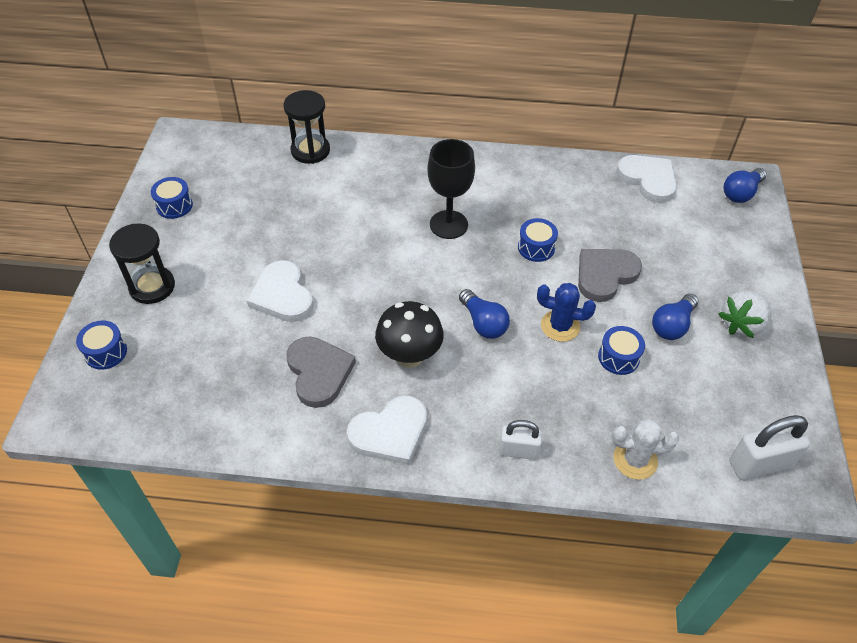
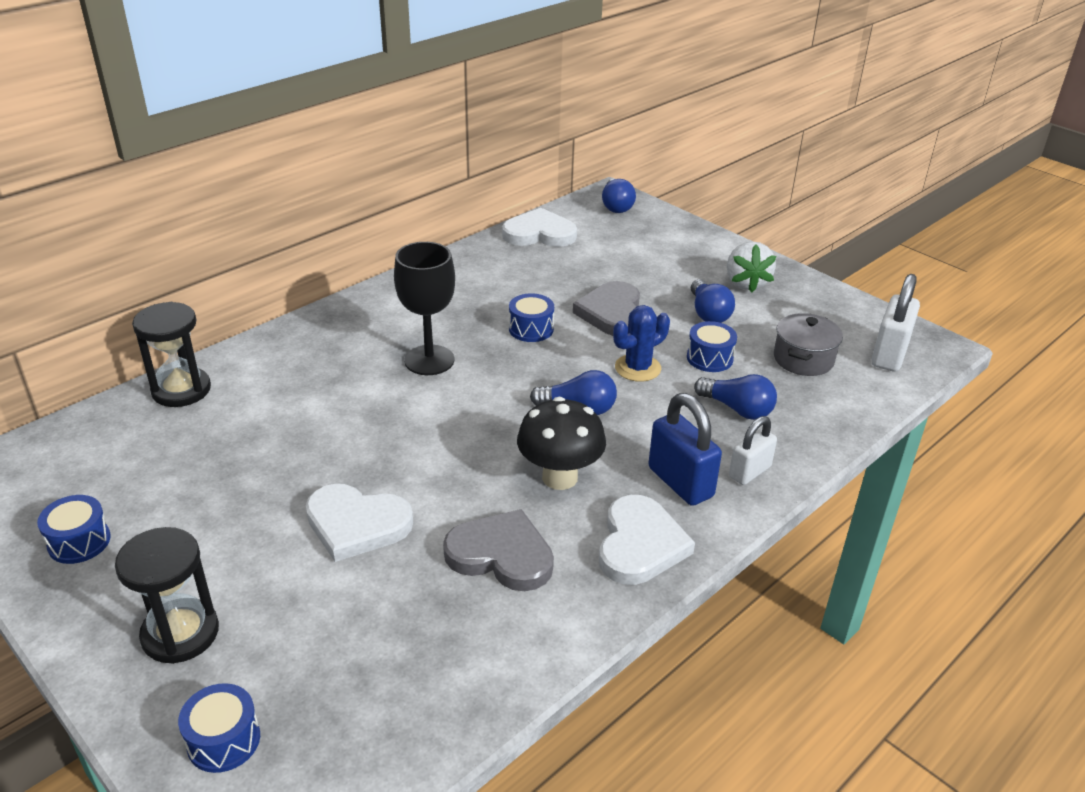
camera: 50 degrees left, 15 degrees down
white cactus [612,418,679,480] -> none
none -> blue padlock [648,393,722,506]
none -> blue light bulb [694,374,777,420]
none -> grey pot [774,313,843,376]

